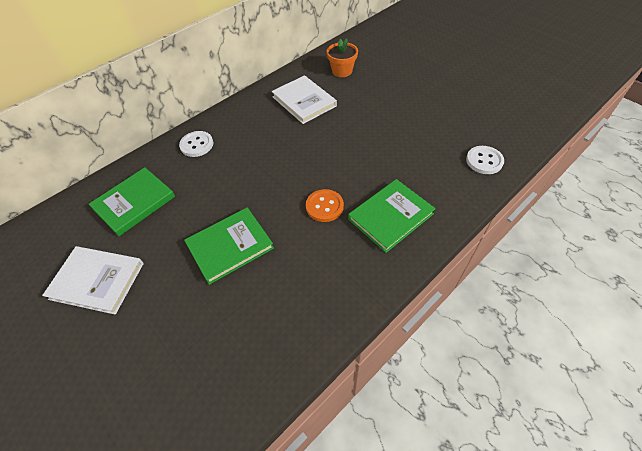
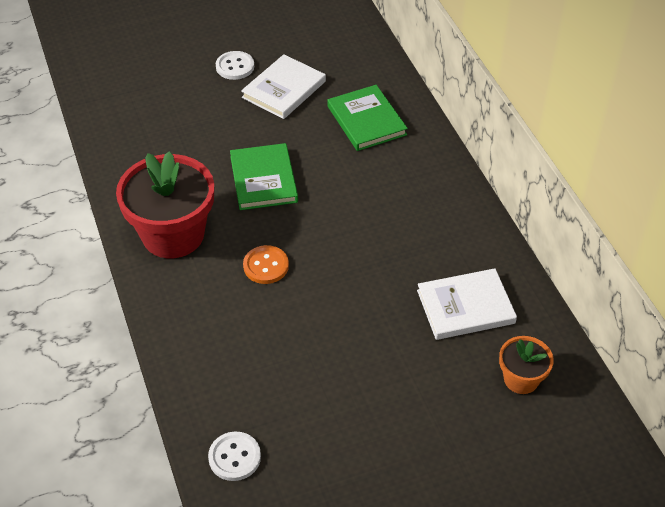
camera: 110 degrees right, 5 degrees down
white button [179,131,213,157] -> white button moved to [216,51,254,80]
green book [348,179,436,253] -> none
none -> red flower pot [116,151,214,258]

